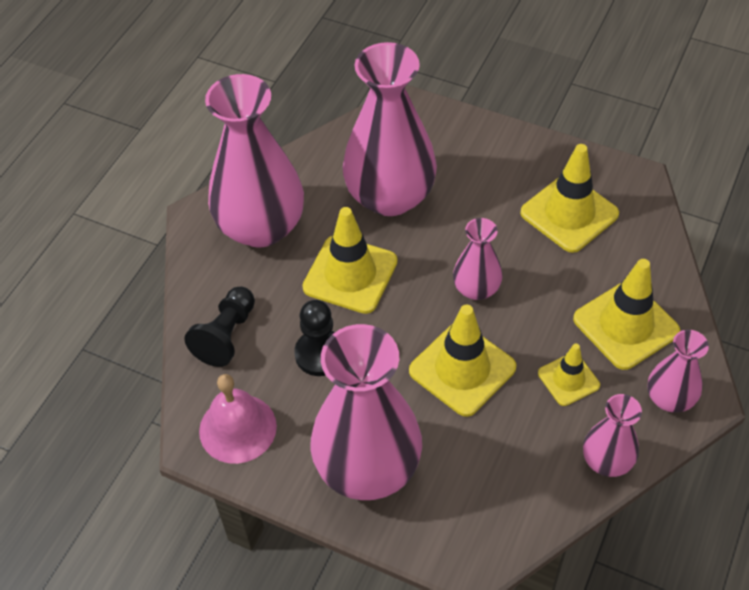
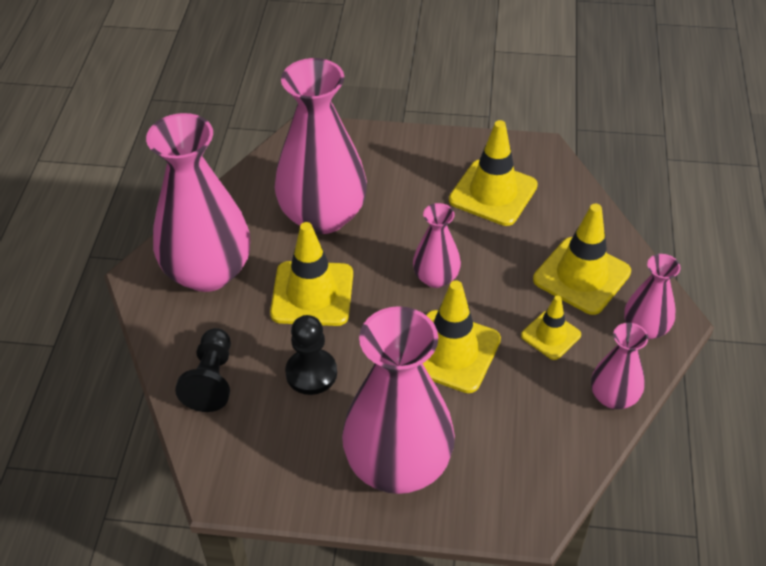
camera: 20 degrees left, 5 degrees down
pink bell [199,374,277,464] -> none

